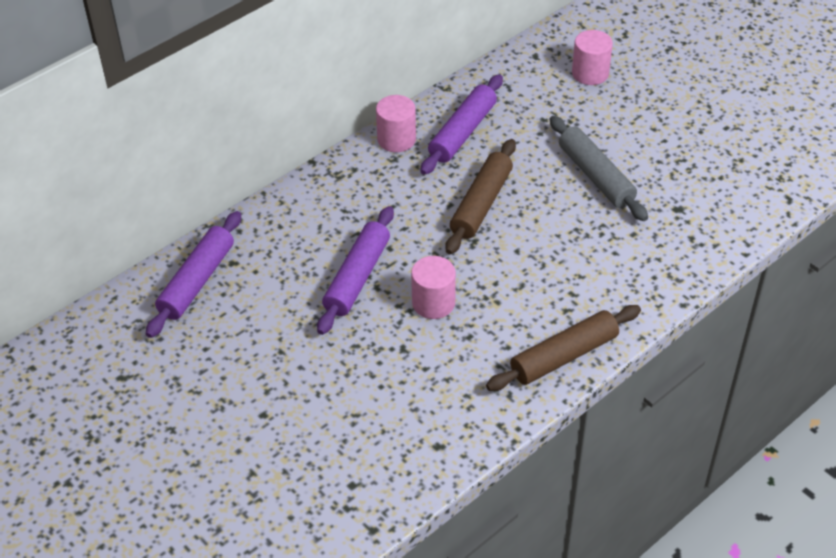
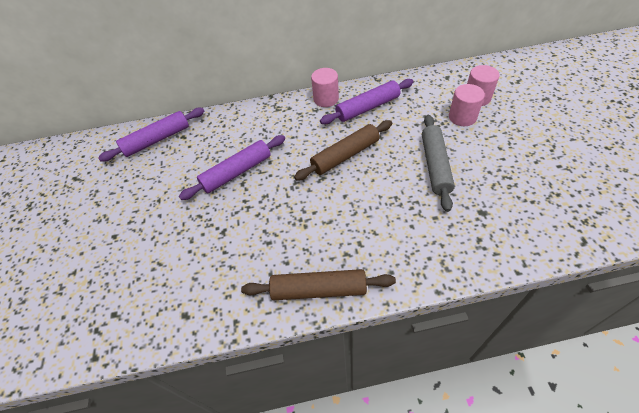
camera: 35 degrees right, 5 degrees up
pink cylinder [411,256,456,319] -> pink cylinder moved to [449,84,485,126]

